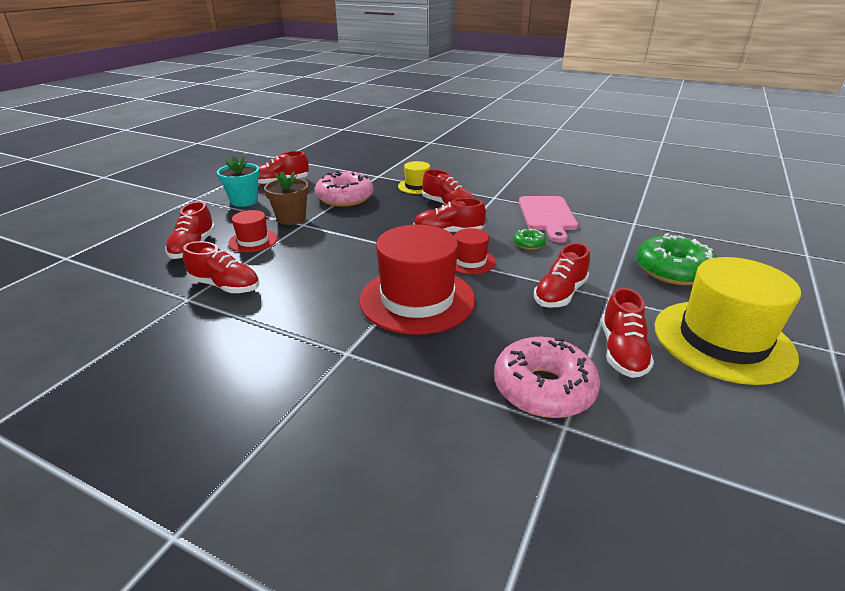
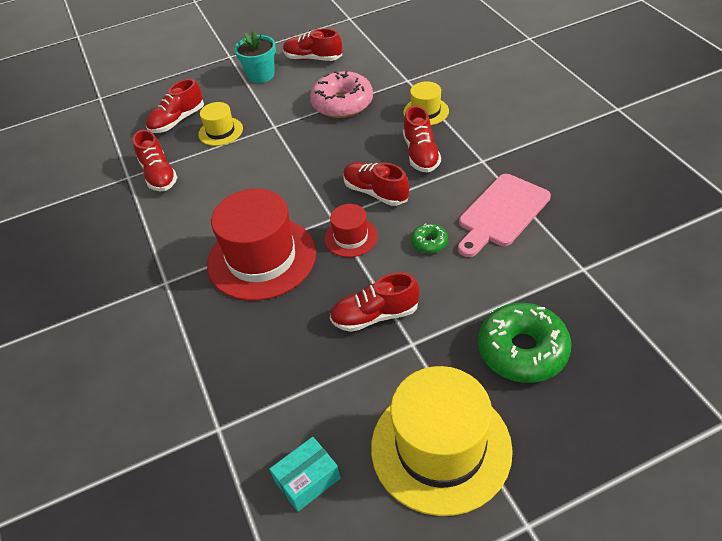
camera: 45 degrees right, 15 degrees up
red hat [228,210,278,252] -> yellow hat [198,102,243,146]
brown flower pot [264,171,309,225] -> none
pink donut [494,337,600,418] -> none
red shoe [601,288,654,378] -> none
none -> turquoise box [269,437,341,512]

